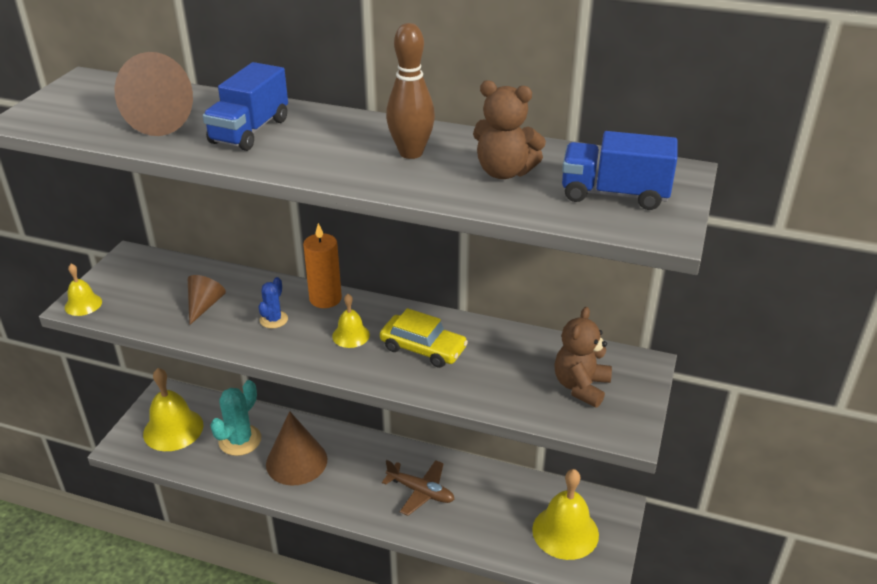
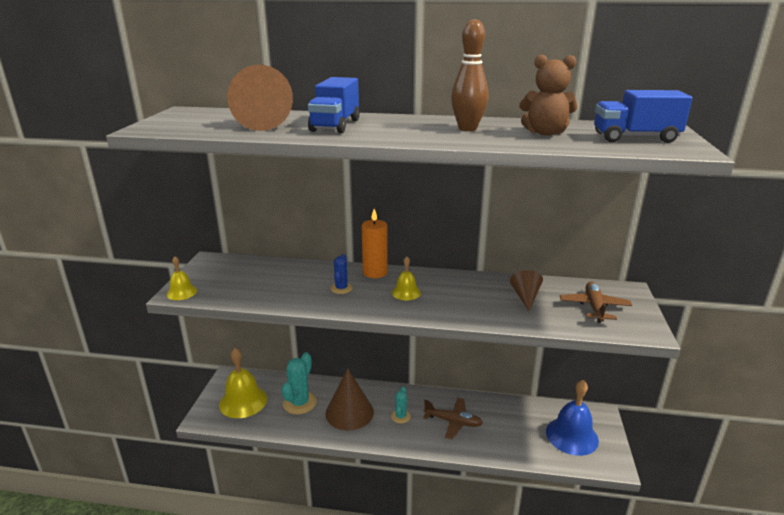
camera: 10 degrees left, 10 degrees down
brown cone [188,275,226,325] -> brown cone moved to [510,270,543,311]
yellow car [380,308,468,368] -> none
yellow bell [532,469,599,560] -> blue bell [546,380,599,456]
brown teddy bear [554,307,612,407] -> brown plane [560,281,632,323]
none -> turquoise cactus [391,386,411,423]

